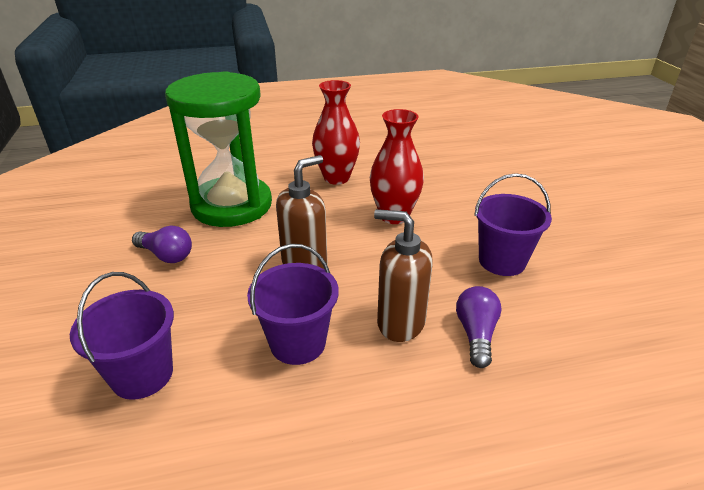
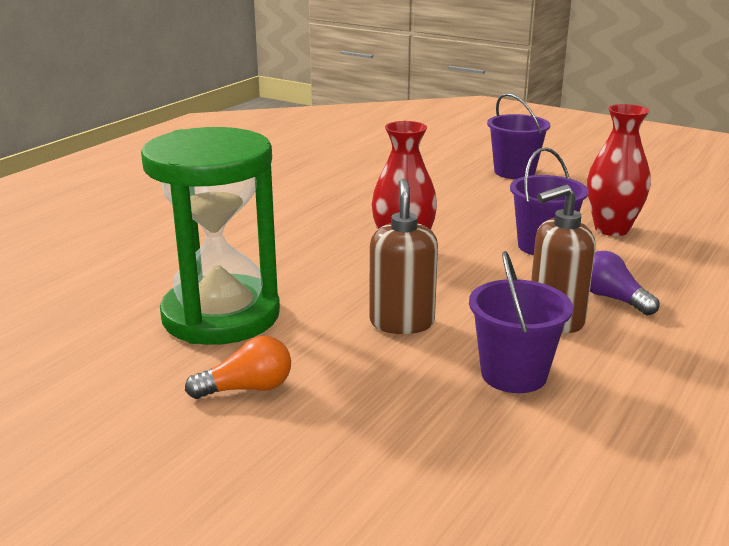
camera: 45 degrees left, 10 degrees down
purple bucket [70,272,174,400] -> purple bucket moved to [487,93,550,179]
purple light bulb [132,226,192,263] -> orange light bulb [185,336,291,399]
red vase [312,80,360,185] -> red vase moved to [587,104,651,236]

